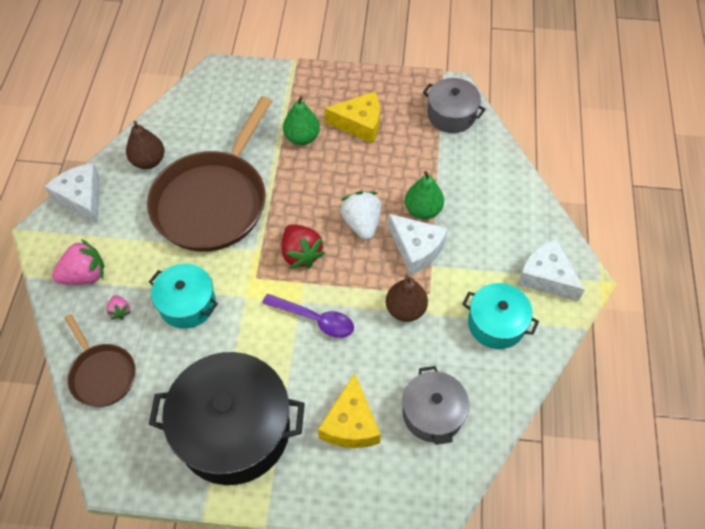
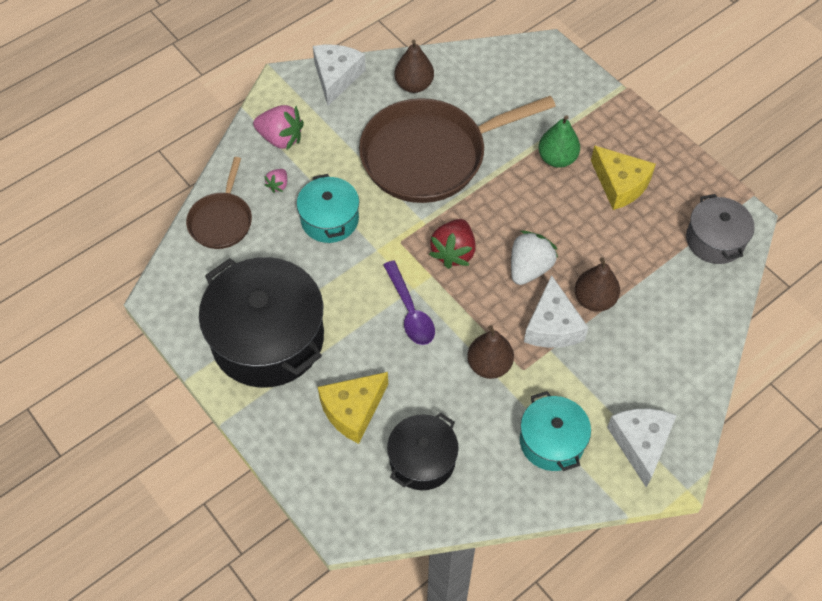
camera: 45 degrees right, 0 degrees up
grey pot [402,366,469,445] -> black pot [387,413,459,490]
green pear [405,171,444,219] -> brown pear [575,257,620,312]

